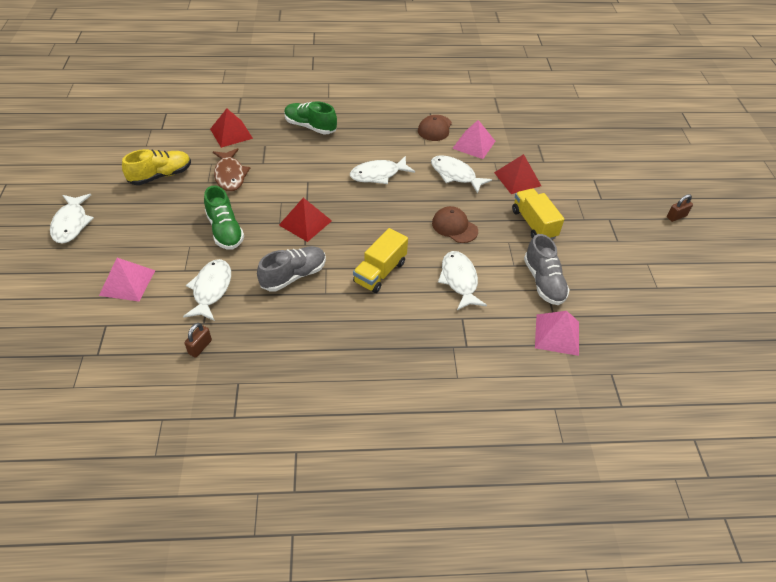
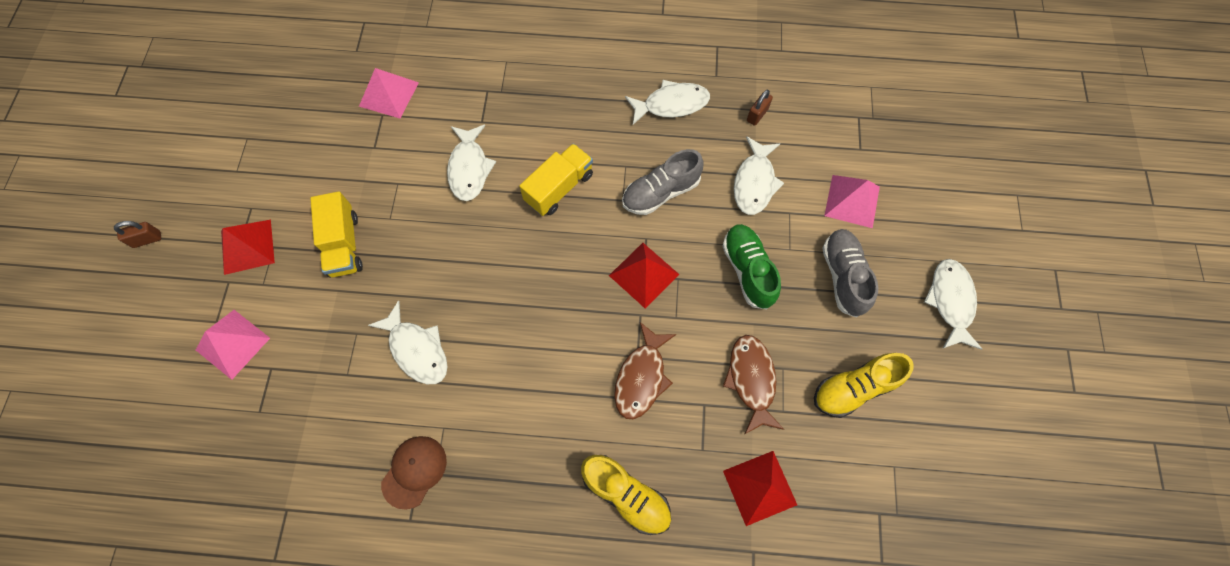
camera: 170 degrees left, 20 degrees up
green shoe [284,102,337,134] -> yellow shoe [581,455,671,535]
white fish [350,156,415,184] -> white fish moved to [625,80,710,125]
brown cap [432,206,478,243] -> none
pink pyramid [452,120,495,159] -> pink pyramid moved to [196,310,270,380]
red pyramid [494,154,541,194] -> red pyramid moved to [221,220,275,275]
grey shoe [524,234,569,305] -> grey shoe moved to [823,229,878,318]
none -> brown fish [614,322,676,419]

